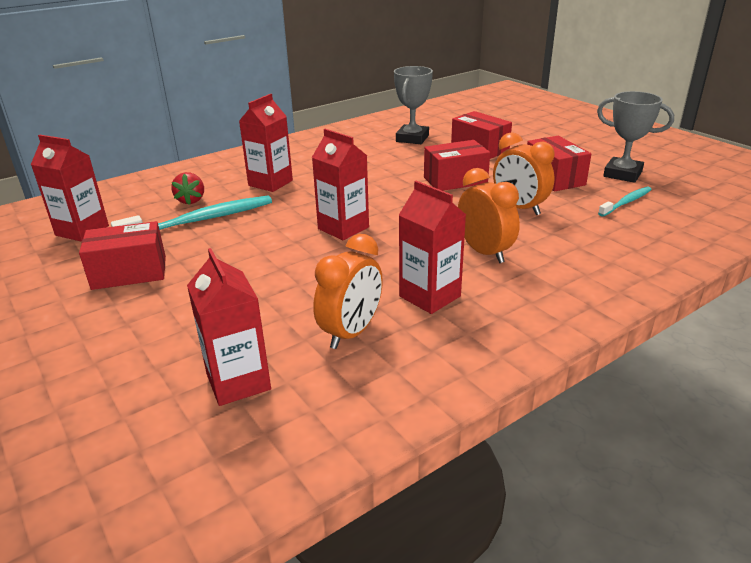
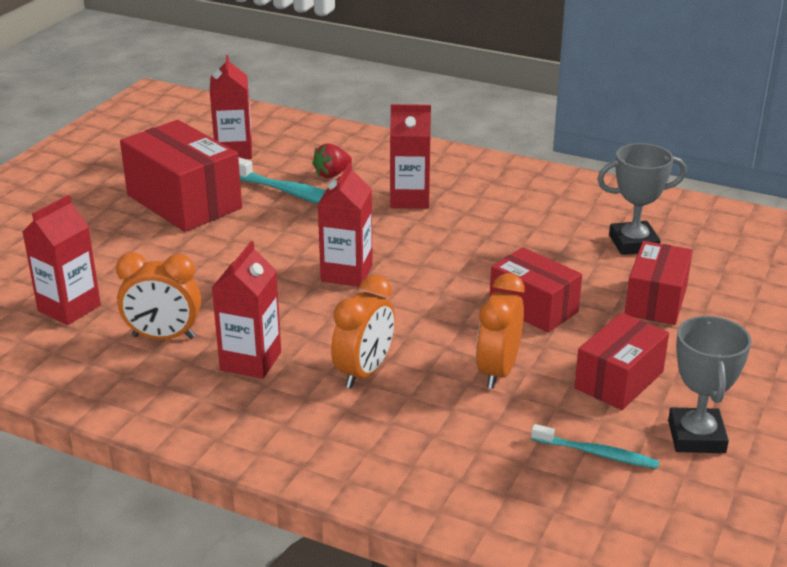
camera: 60 degrees right, 0 degrees up
red box [79,221,166,290] -> red box [120,120,242,232], size x1.58

